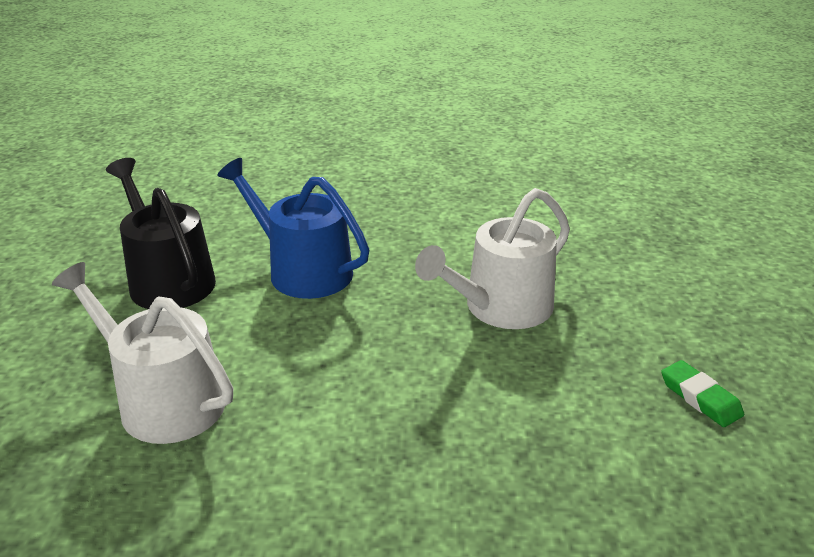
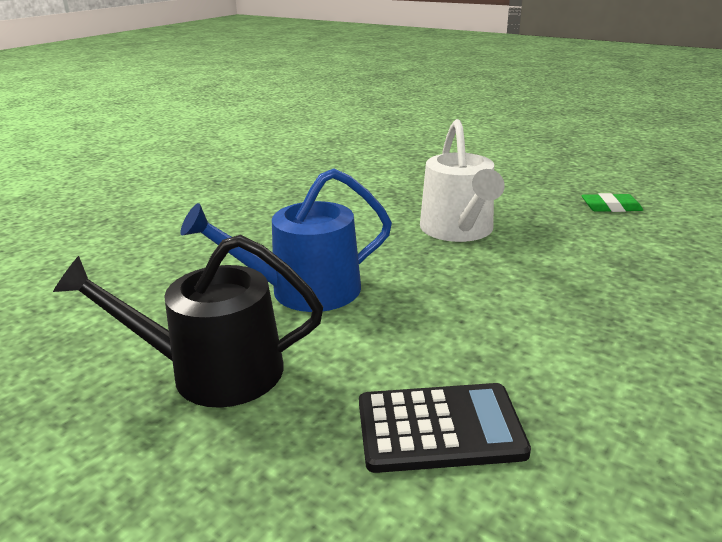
camera: 55 degrees left, 5 degrees down
white watering can [52,262,233,444] -> black calculator [359,383,531,473]

